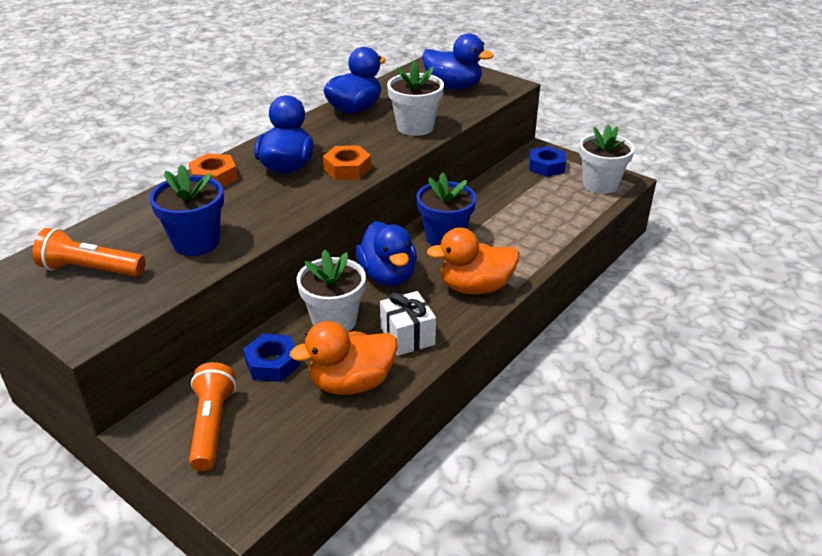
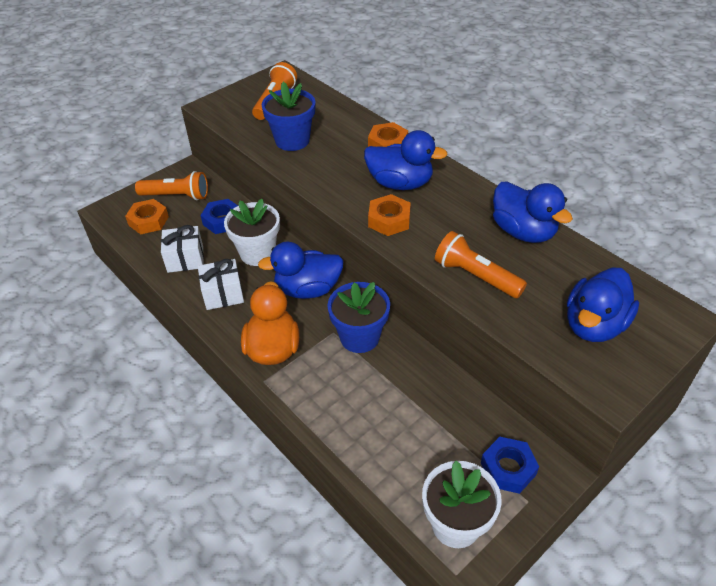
camera: 100 degrees right, 10 degrees up
orange duck [290,321,398,395] -> white gift [161,225,204,273]
white flower pot [387,61,444,136] -> orange flashlight [435,231,527,298]
none -> orange nut [125,199,169,234]

